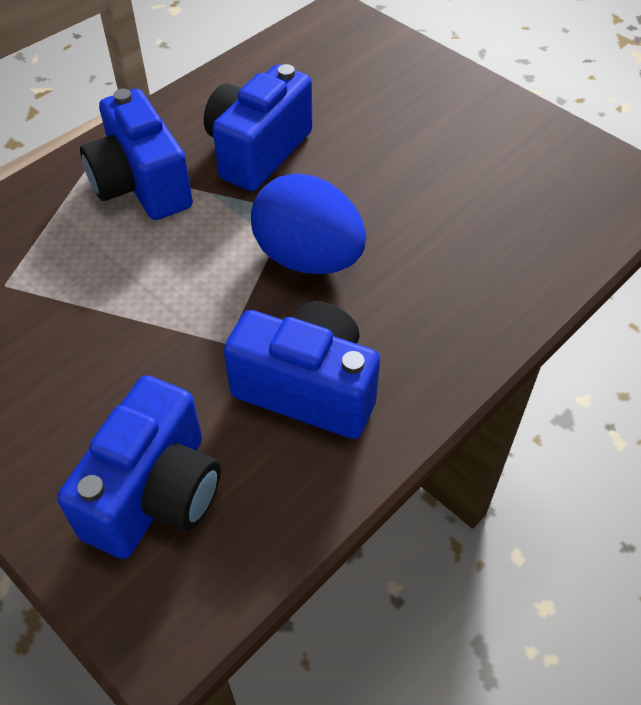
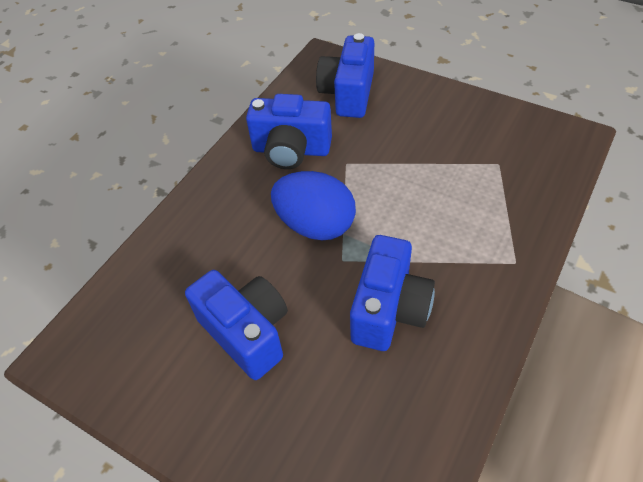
camera: 170 degrees right, 0 degrees up
blue camera [80,89,193,220] -> blue camera moved to [185,270,288,380]

